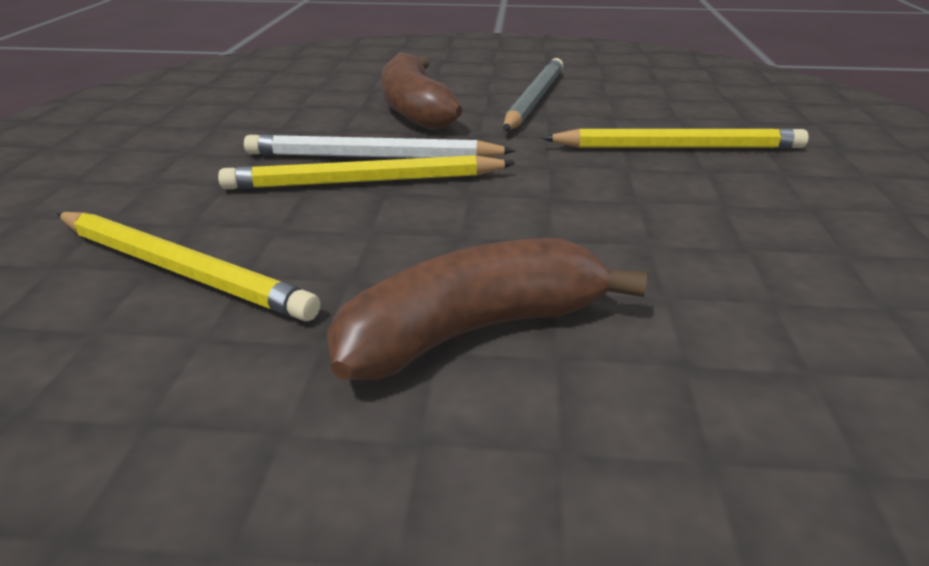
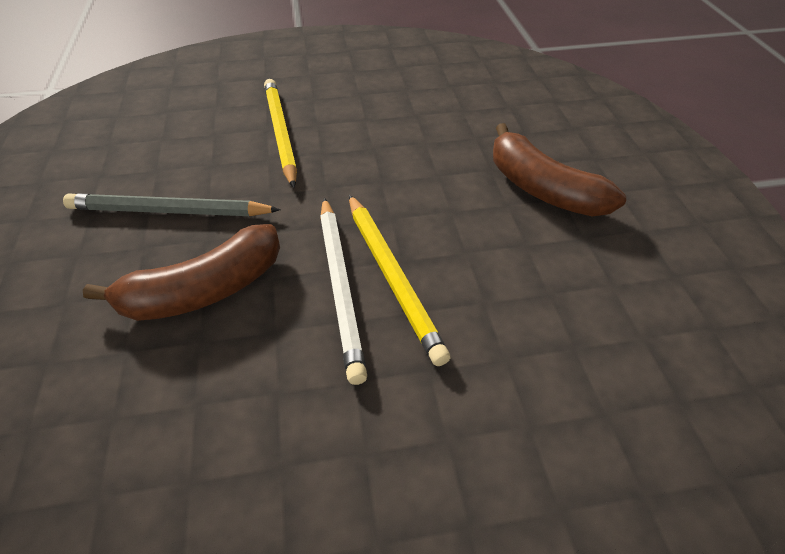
camera: 105 degrees left, 15 degrees up
yellow pencil [56,212,320,322] -> none

